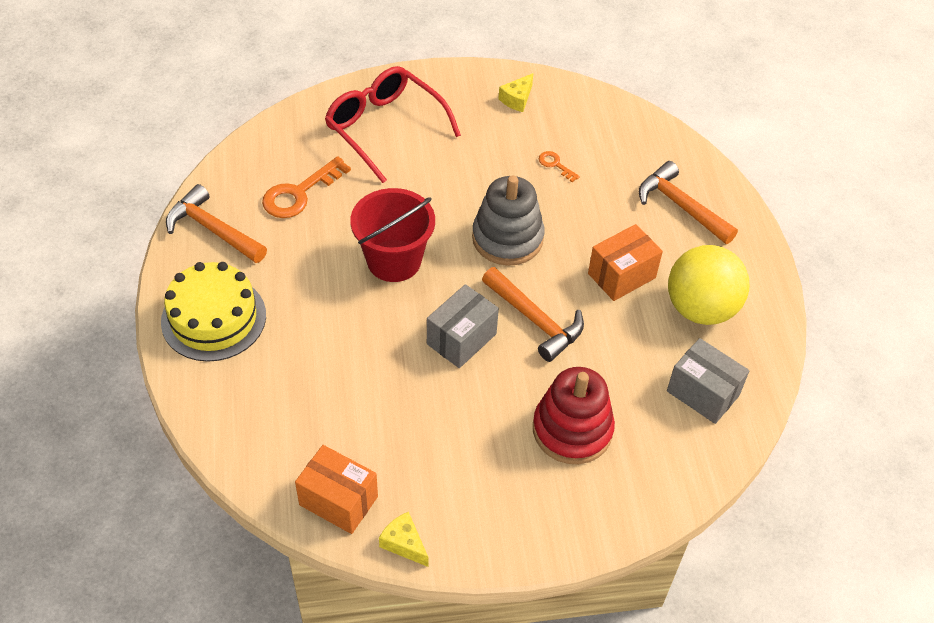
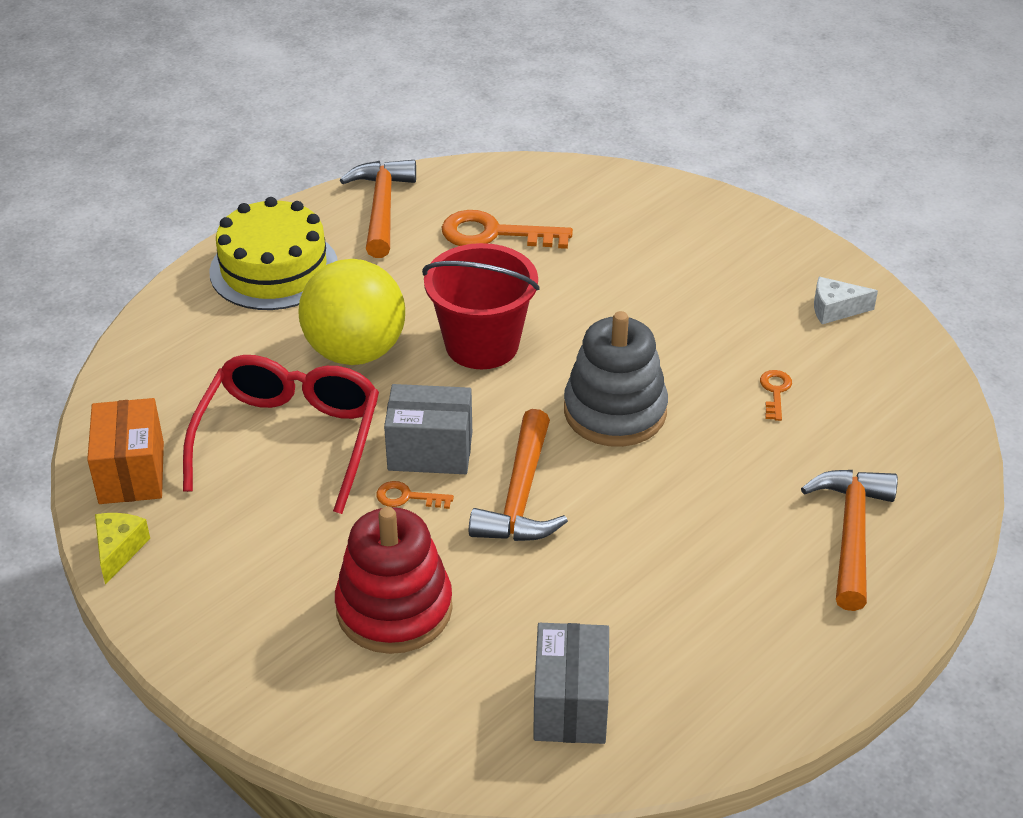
camera: 55 degrees right, 10 degrees down
red glasses [325,66,461,183] -> red glasses moved to [183,355,379,514]
yellow cheese [498,73,533,112] -> white cheese [814,277,878,324]
orange box [588,224,663,301] -> none
yellow ball [668,245,749,325] -> yellow ball moved to [299,259,405,365]
none -> orange key [376,481,454,509]

